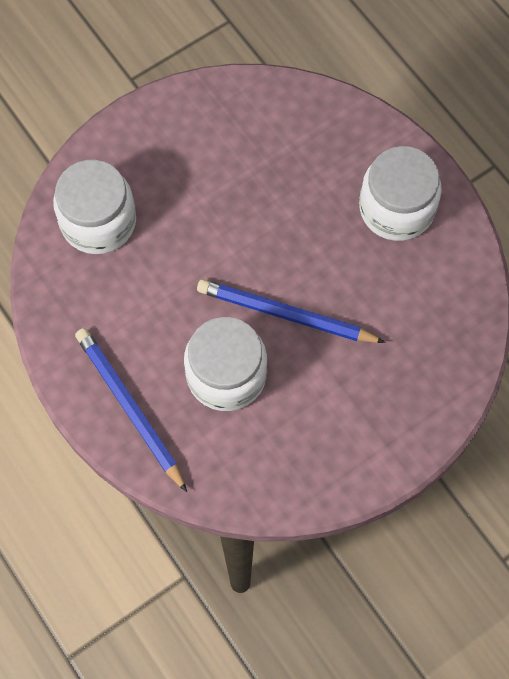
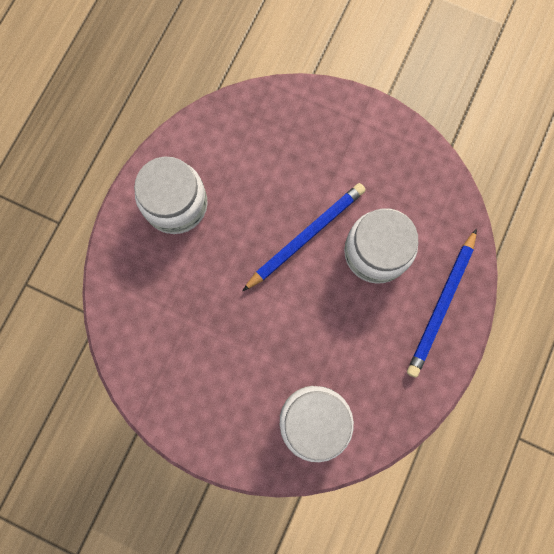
camera: 120 degrees left, 10 degrees up
blue pencil [197,279,386,343] -> blue pencil turned 120 degrees counterclockwise [243,183,366,291]

